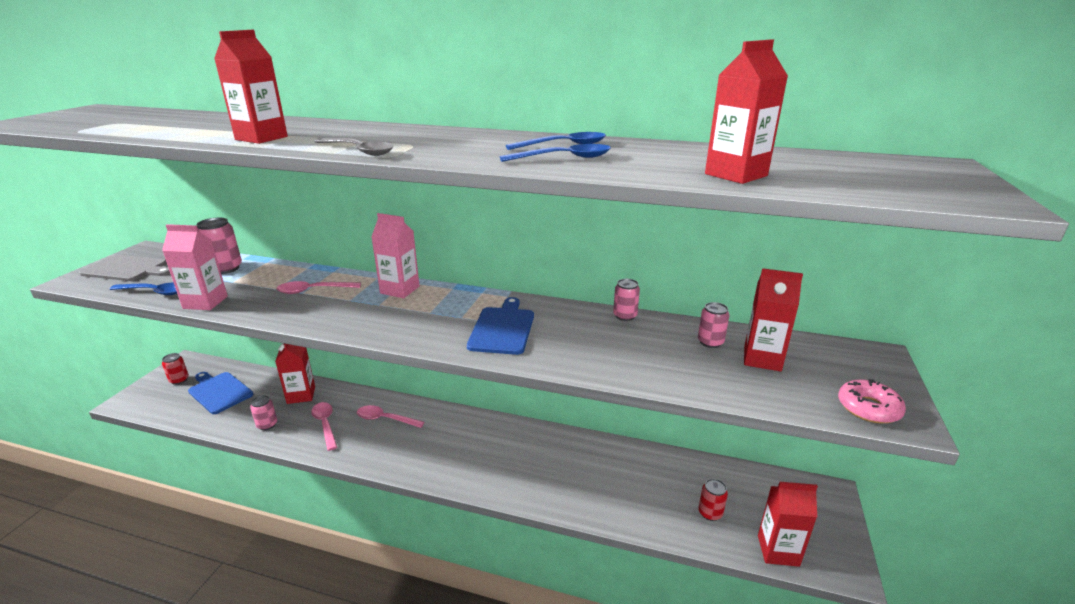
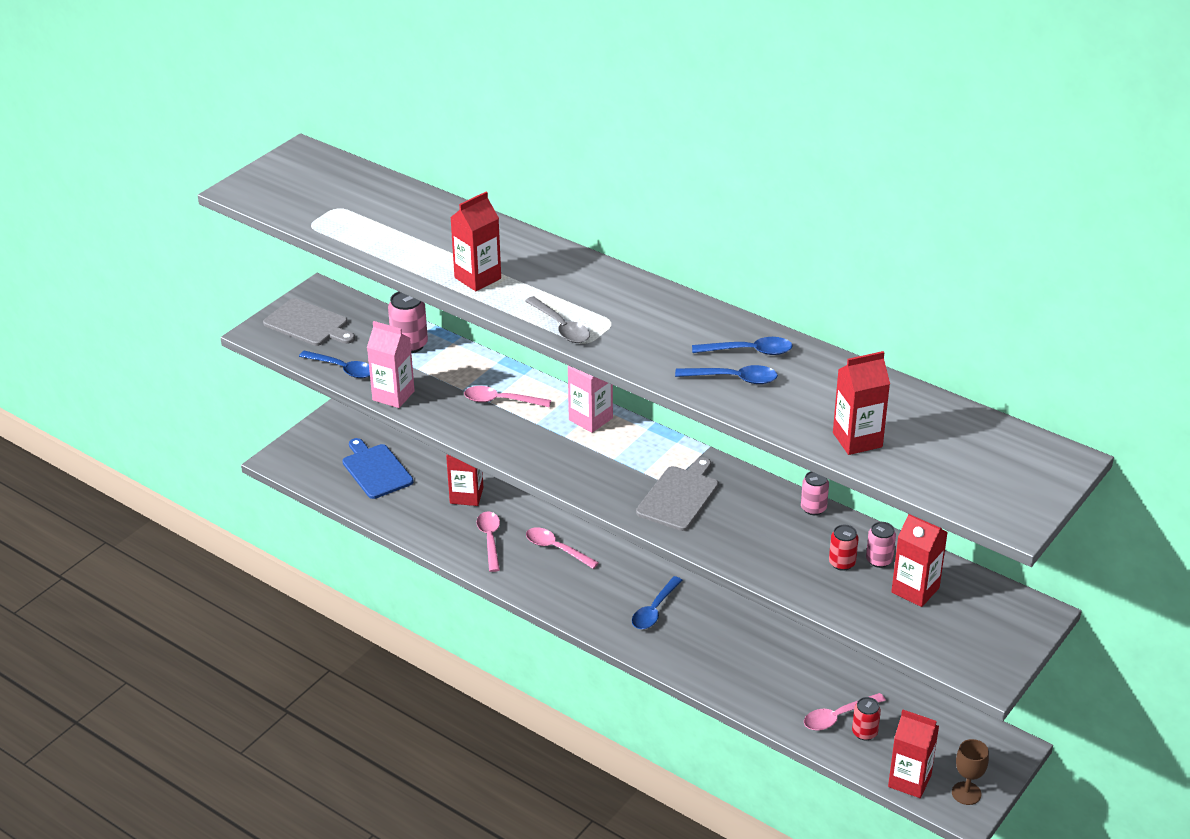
camera: 20 degrees right, 10 degrees up
red can [162,353,189,385] -> red can moved to [829,525,859,571]
pink can [250,395,277,430] -> none
blue cutting board [467,297,534,355] -> grey cutting board [636,457,719,531]
pink donut [838,379,906,424] -> none
none -> blue spoon [632,576,683,629]
none -> pink spoon [804,693,886,731]
none -> brown goblet [952,739,989,805]

